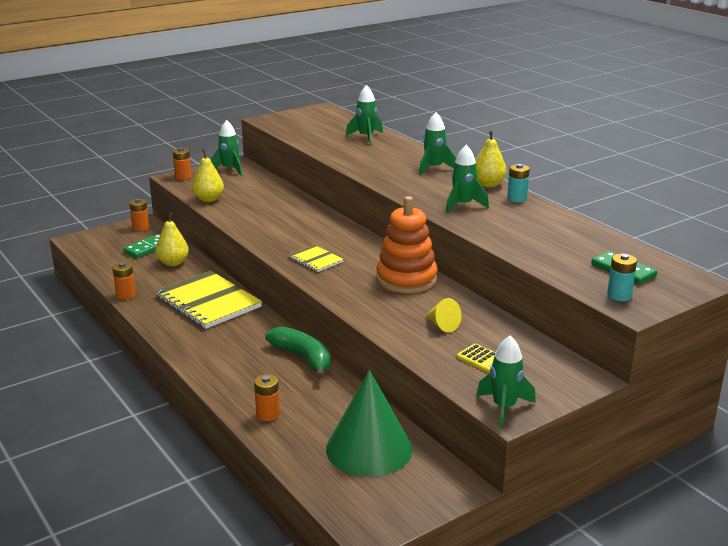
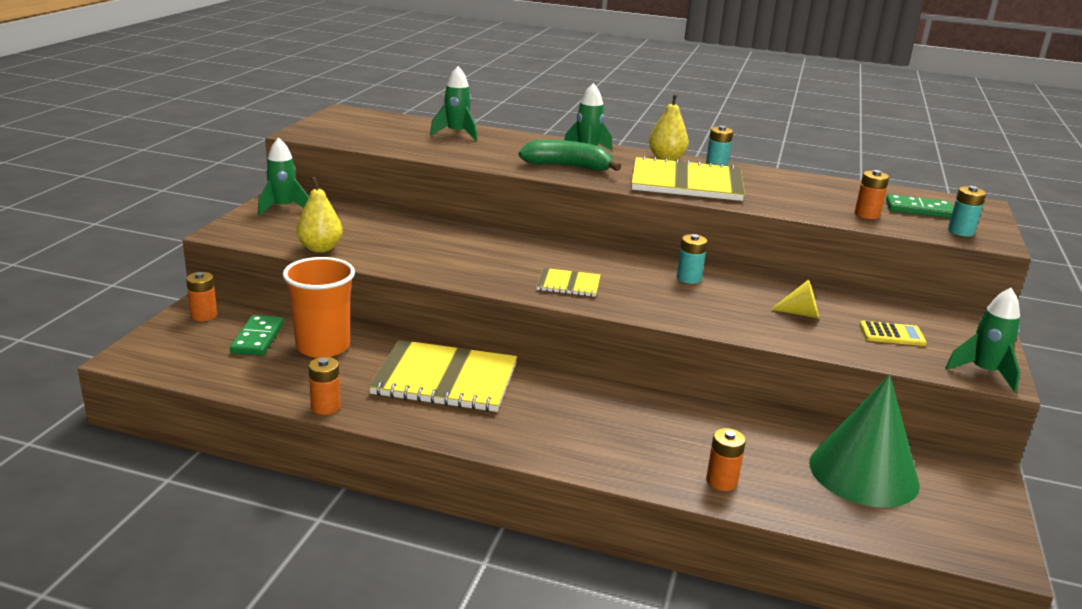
camera: 40 degrees left, 0 degrees up
yellow pear [156,212,189,266] -> orange cup [283,257,355,358]
orange battery [173,147,192,180] -> orange battery moved to [855,170,889,219]
green banana [265,326,331,378] -> green banana moved to [519,140,621,171]
orange stacking toy [376,196,438,293] -> turquoise battery [677,234,707,284]
green rocket [446,145,489,213] -> yellow notebook [632,156,745,201]

